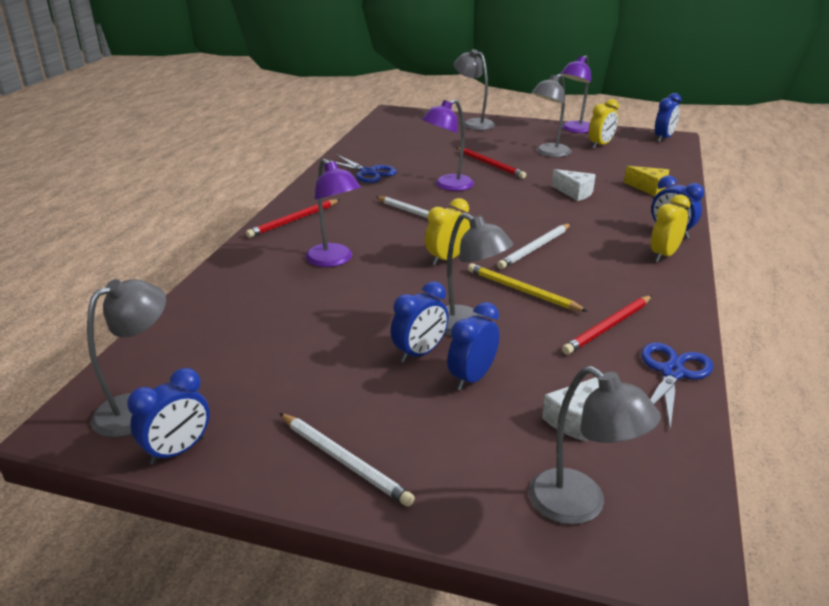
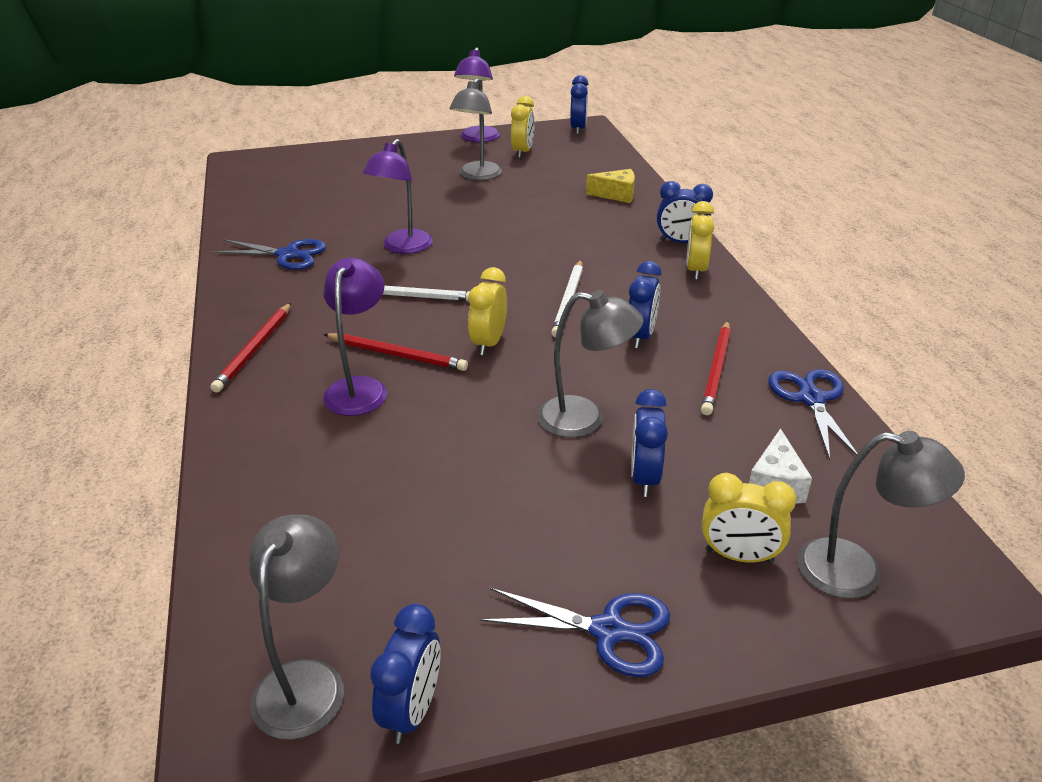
camera: 30 degrees left, 5 degrees up
white pencil [279,413,415,507] -> blue scissors [480,588,670,677]
purple lamp [305,158,361,267] -> purple lamp turned 105 degrees counterclockwise [323,258,387,416]
blue clock [391,281,448,363] -> blue clock moved to [629,261,662,348]
grey lamp [454,49,495,130] -> none
red pencil [457,147,526,178] -> red pencil moved to [323,333,468,371]
yellow pencil [468,263,588,312] -> none
white cheese [552,169,596,201] -> none
none -> yellow clock [702,473,796,563]

